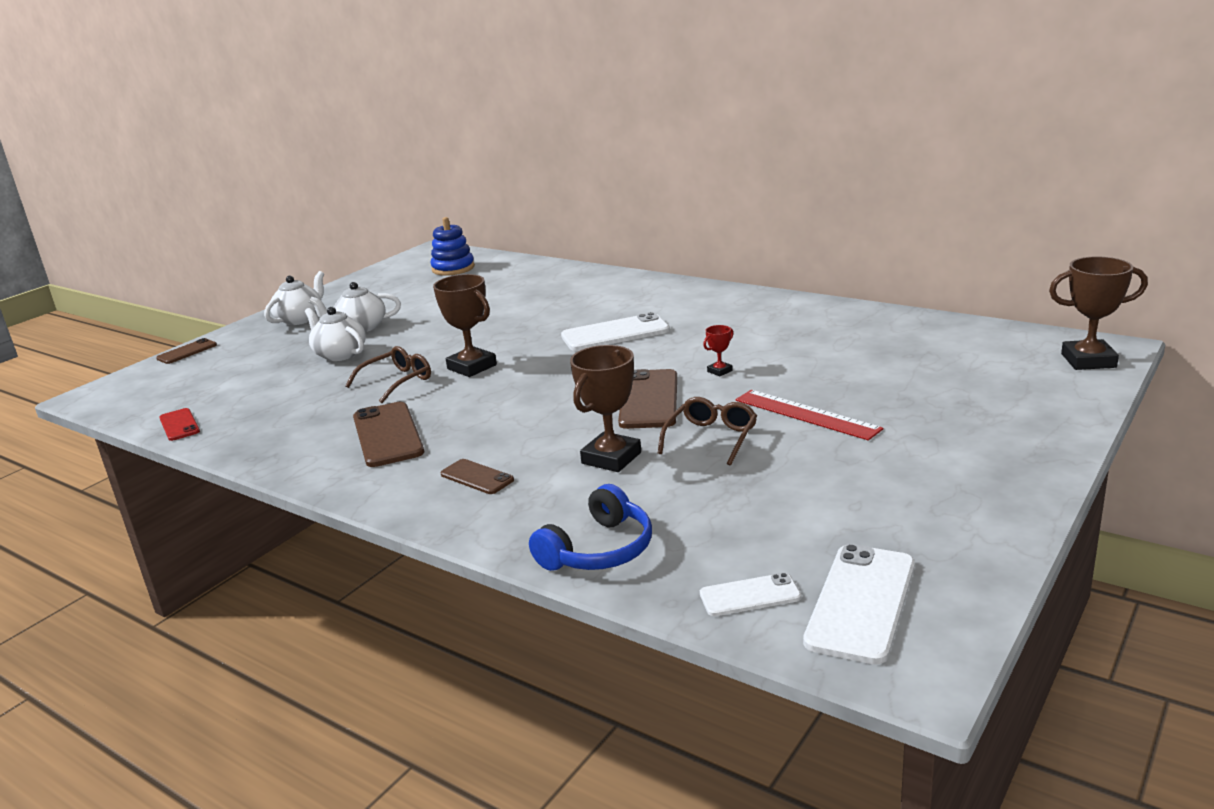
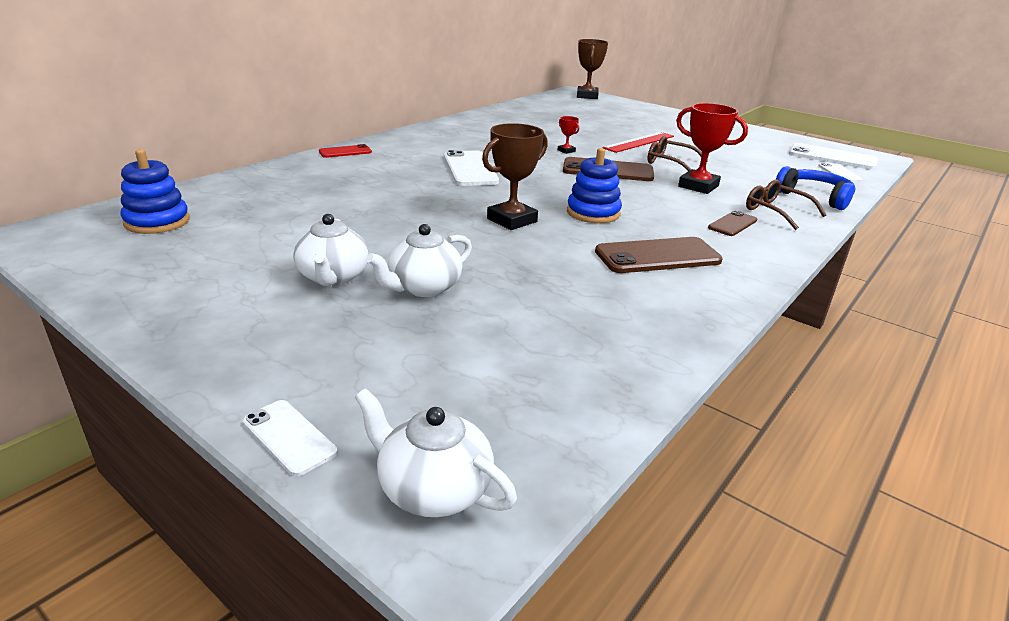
camera: 90 degrees left, 5 degrees up
brown phone [156,338,217,364] -> white phone [242,400,338,476]
red phone [159,408,200,441] -> red phone moved to [319,144,372,158]
white teapot [264,271,324,325] -> white teapot moved to [355,388,517,517]
brown glasses [345,346,431,403] -> brown glasses moved to [746,180,826,230]
brown trophy [570,345,641,472] -> red trophy [676,103,748,194]
none -> blue stacking toy [567,148,622,223]

